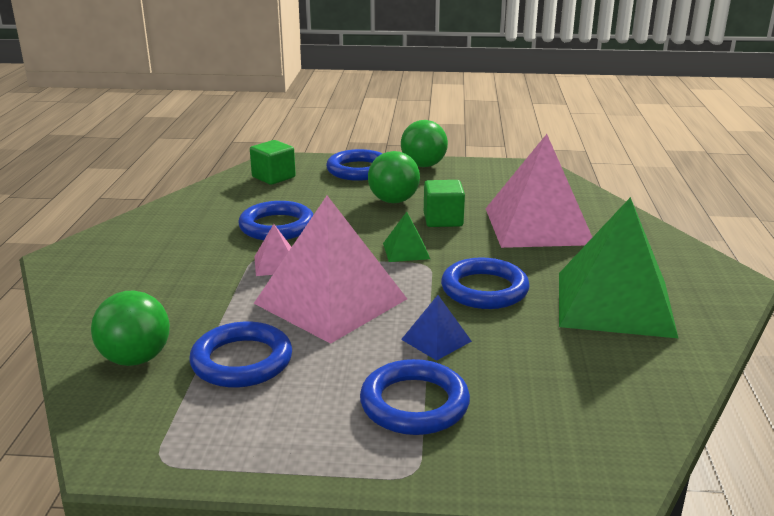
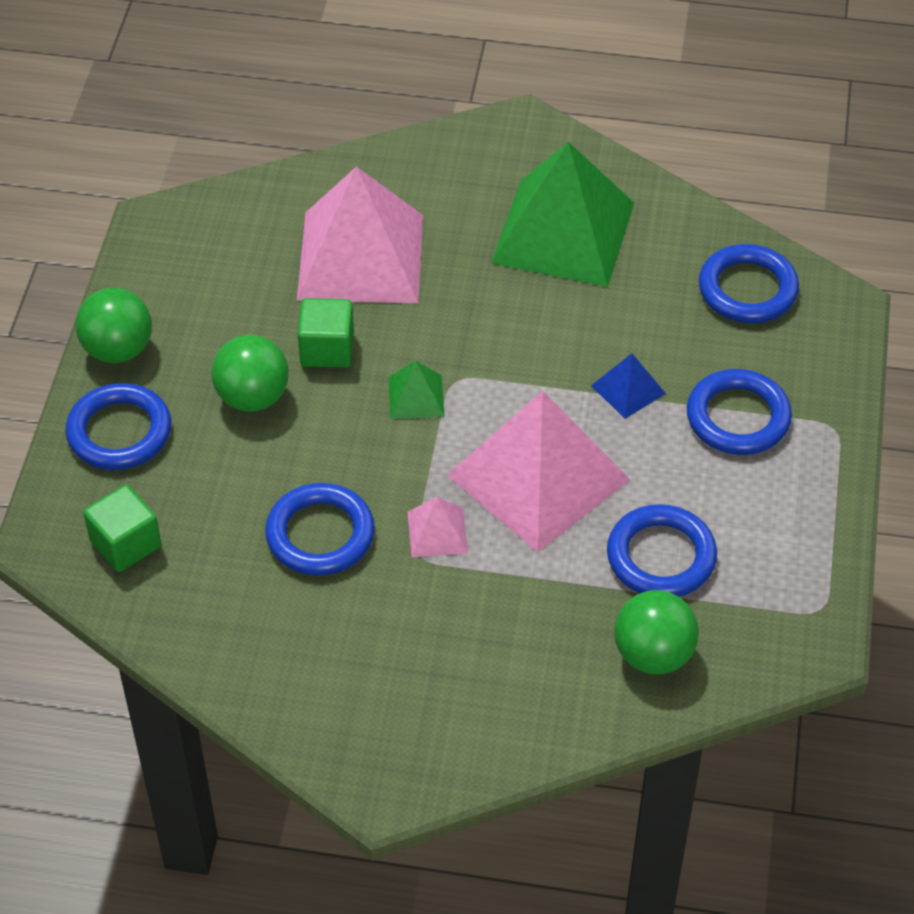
camera: 85 degrees left, 25 degrees up
blue ring [441,258,530,309] -> blue ring moved to [699,244,799,323]

